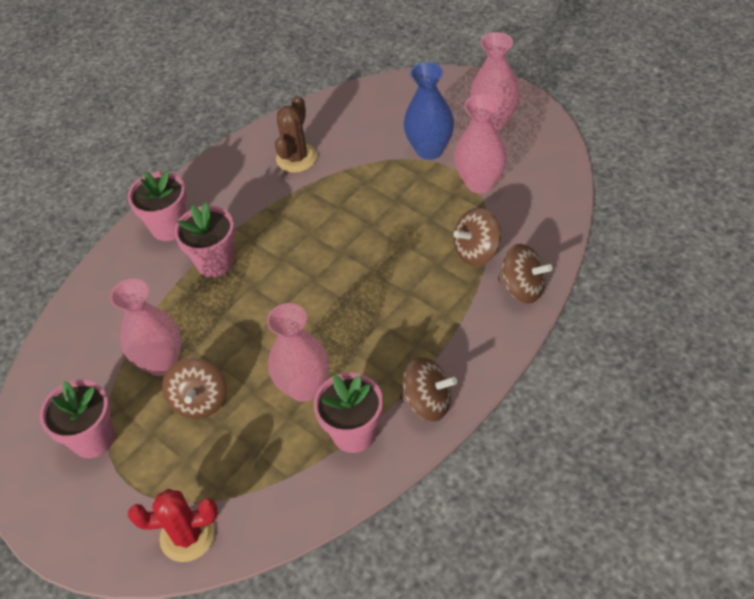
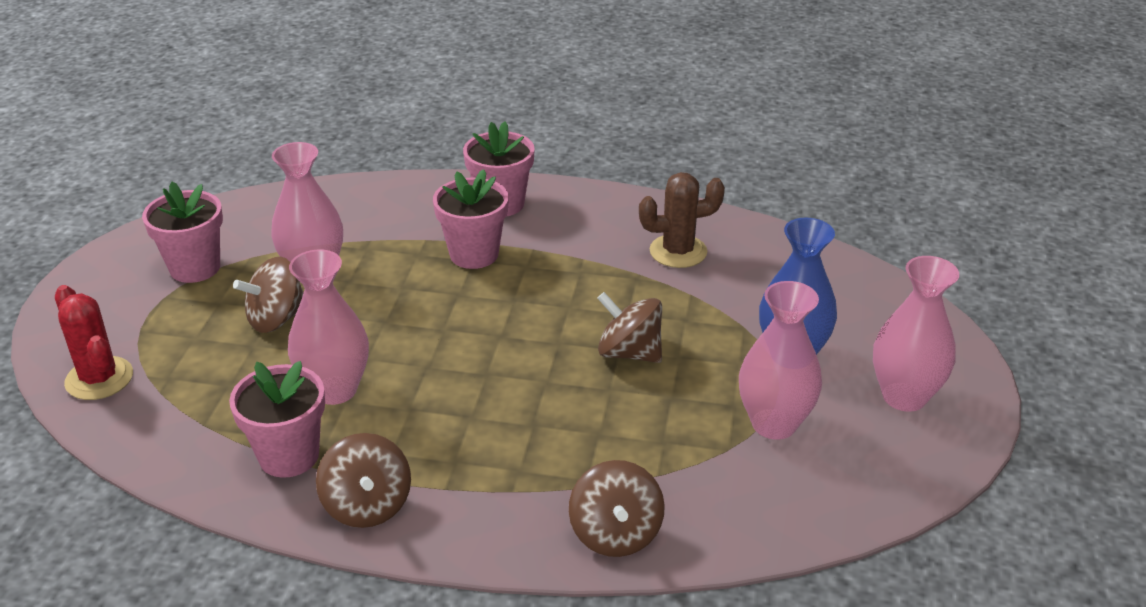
camera: 55 degrees right, 15 degrees down
brown spinning top [453,207,501,266] -> brown spinning top moved to [597,292,662,363]

